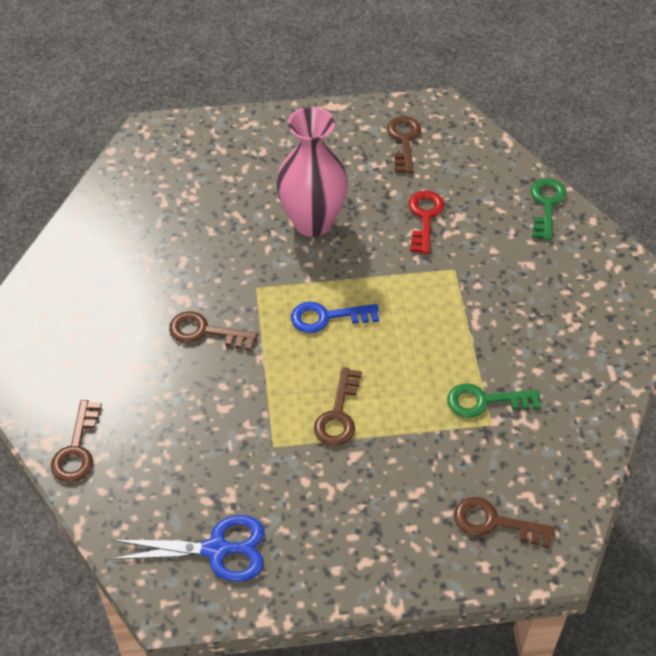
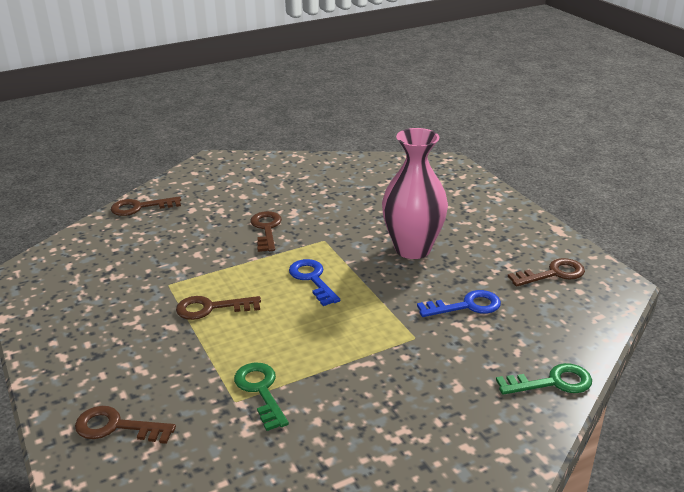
camera: 70 degrees right, 20 degrees down
blue scissors [110,515,264,582] -> none
red key [409,191,444,254] -> blue key [417,290,501,317]
brown key [455,497,555,548] -> brown key turned 75 degrees counterclockwise [75,406,176,444]

